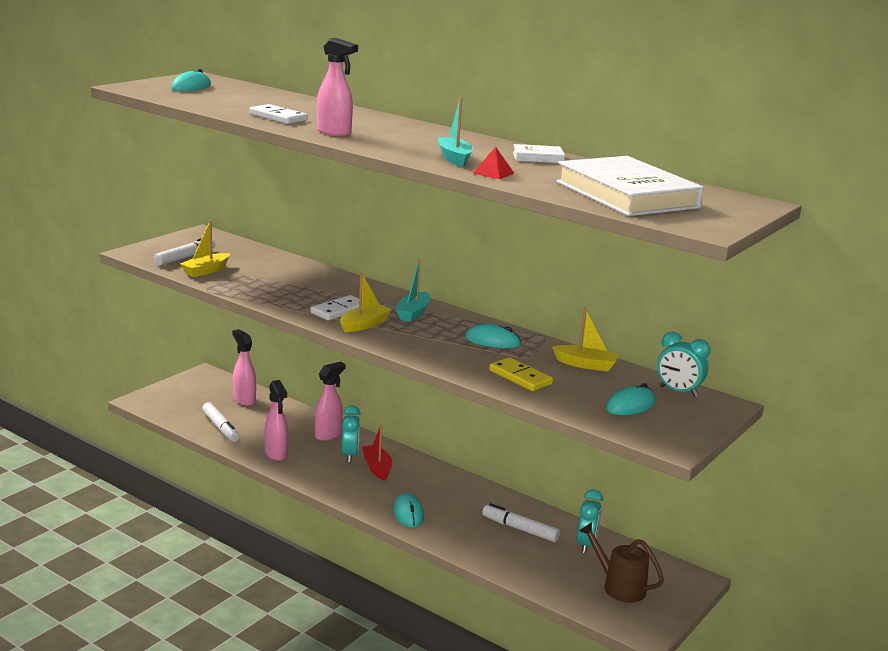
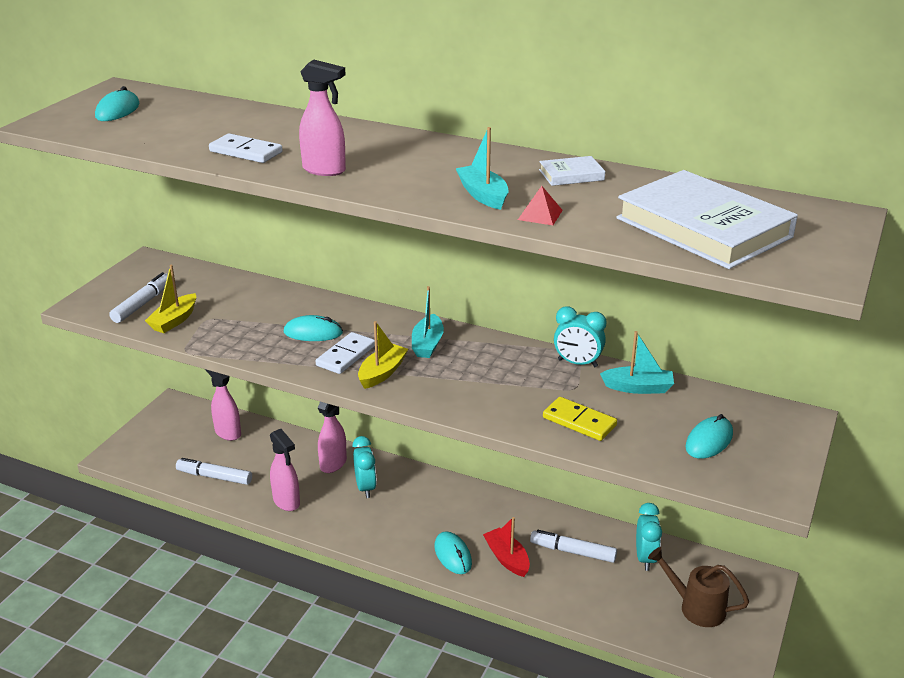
camera: 10 degrees left, 10 degrees up
white marker [202,402,240,442] -> white marker turned 150 degrees clockwise [176,458,252,485]
red boat [362,424,392,481] -> red boat moved to [483,517,530,577]
turquoise mouse [465,324,521,348] -> turquoise mouse moved to [284,315,343,341]
yellow boat [552,308,619,371] -> turquoise boat [600,331,674,394]
turquoise clock [657,332,710,397] -> turquoise clock moved to [554,307,606,367]

